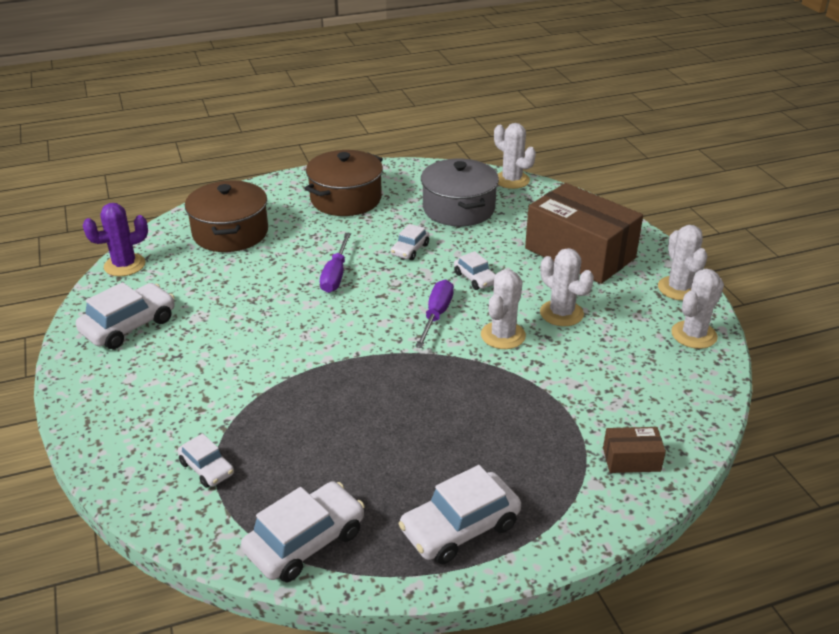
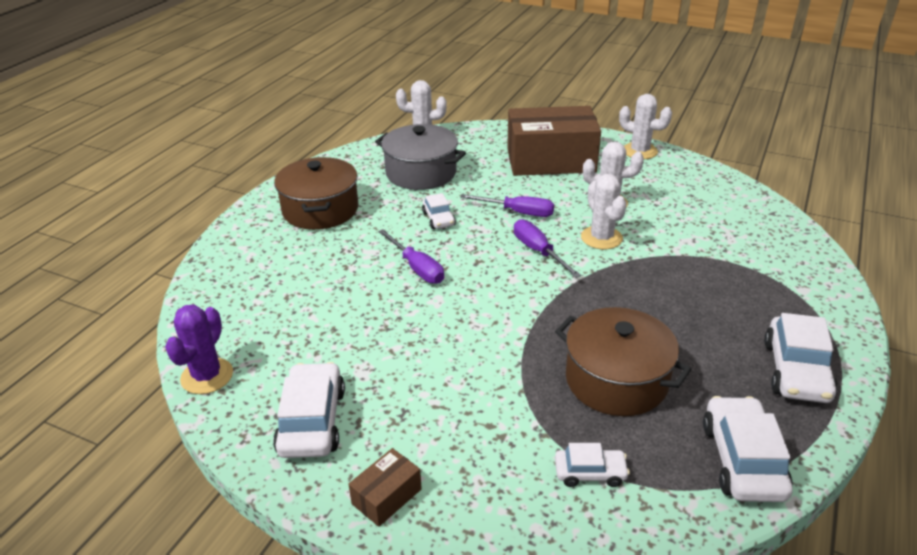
camera: 45 degrees left, 0 degrees up
brown pot [185,181,268,252] -> brown pot moved to [555,307,691,416]
white car [454,251,496,290] -> purple screwdriver [460,194,554,217]
brown box [603,427,666,473] -> brown box moved to [348,448,422,527]
white cactus [671,269,724,349] -> none

